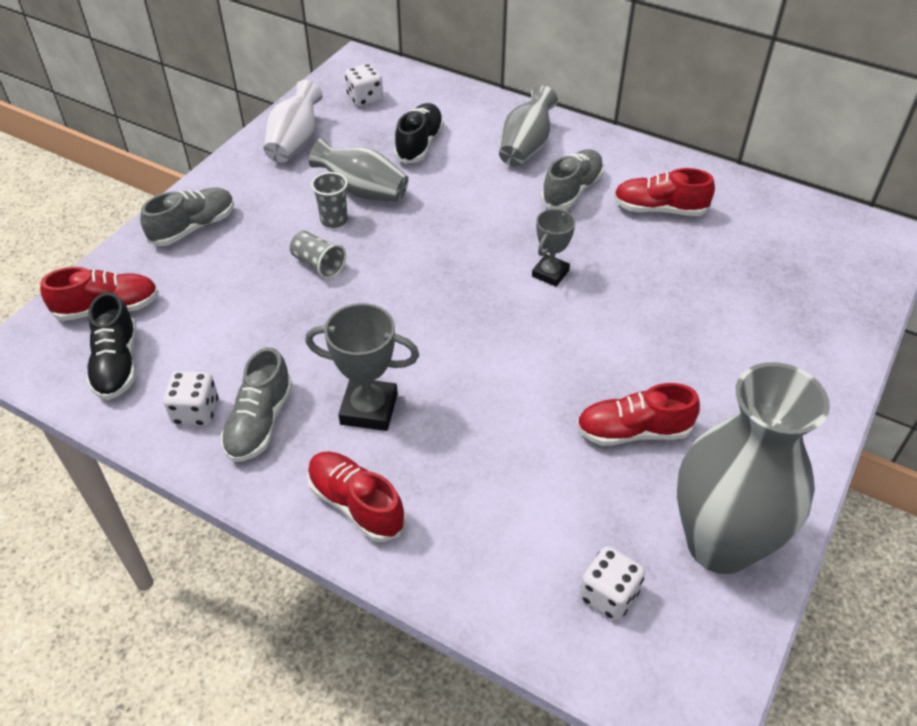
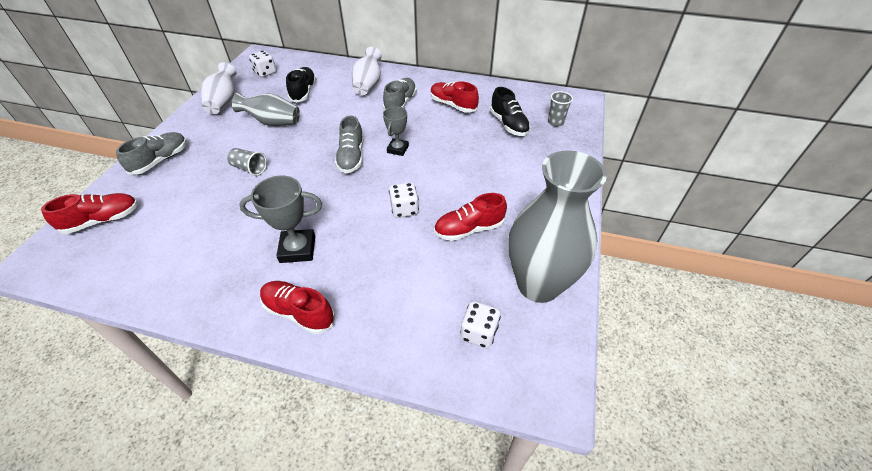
camera: 15 degrees left, 0 degrees up
black shoe [86,292,136,400] -> black shoe moved to [490,87,530,136]
white dice [163,371,218,426] -> white dice moved to [389,182,419,218]
grey shoe [221,347,293,462] -> grey shoe moved to [335,115,364,174]
grey cup [311,172,348,228] -> grey cup moved to [548,91,573,127]
grey vase [499,85,558,167] -> white vase [352,47,382,95]
red shoe [613,168,715,216] -> red shoe turned 45 degrees clockwise [431,81,479,113]

